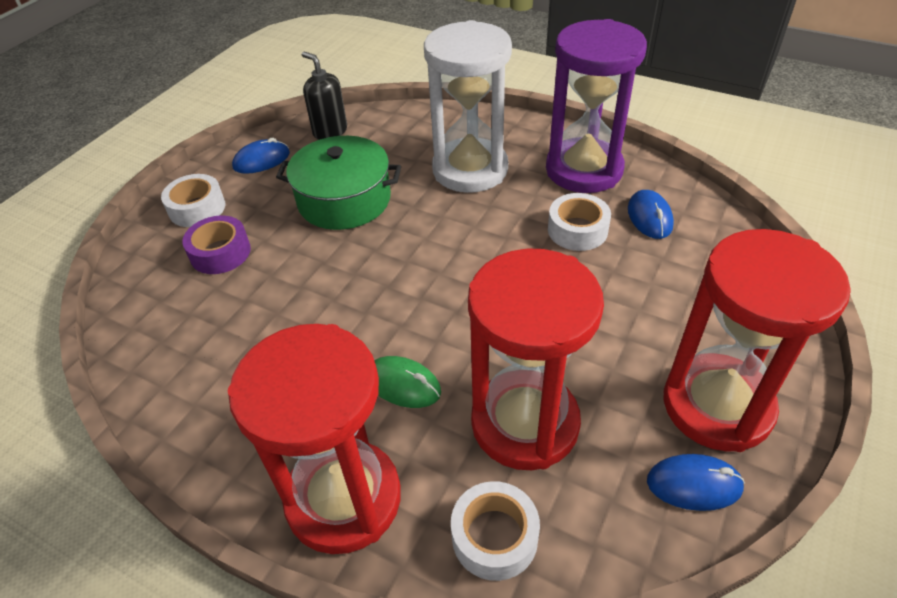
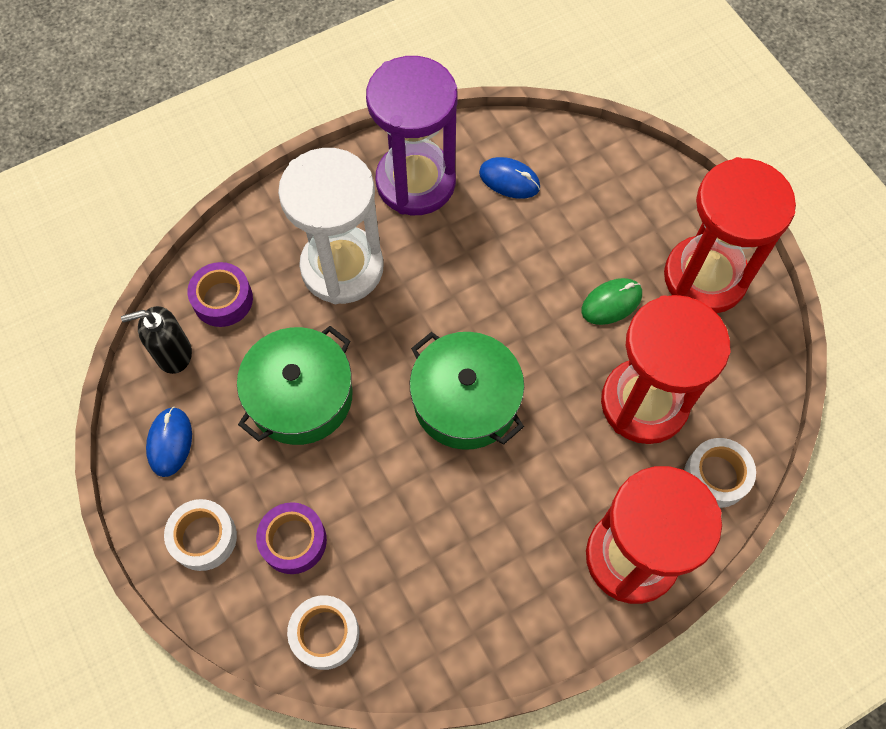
camera: 60 degrees left, 20 degrees up
green mouse [374,356,441,408] -> green mouse moved to [581,278,642,325]
white tape [548,193,611,251] -> white tape moved to [287,595,359,670]
blue mouse [647,454,745,511] -> none
none -> purple tape [187,262,253,327]
none -> green pot [410,332,524,450]

